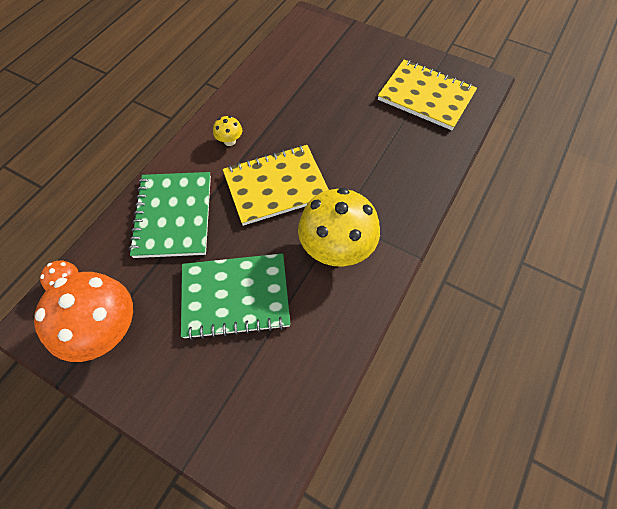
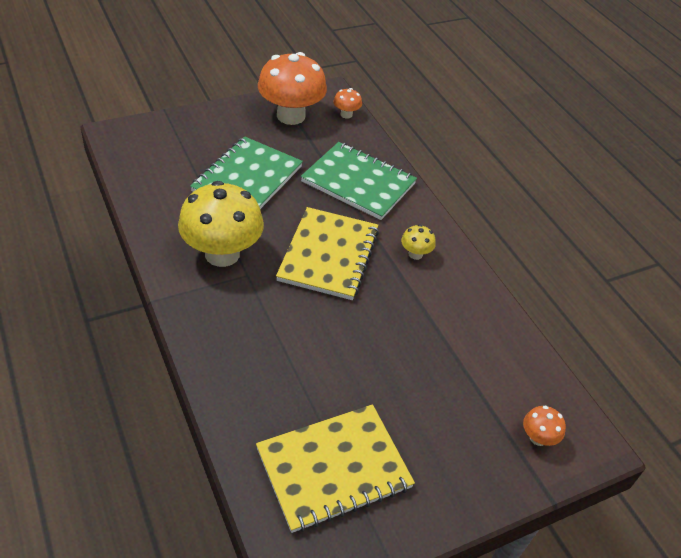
camera: 120 degrees right, 15 degrees down
none -> orange mushroom [523,406,566,446]

